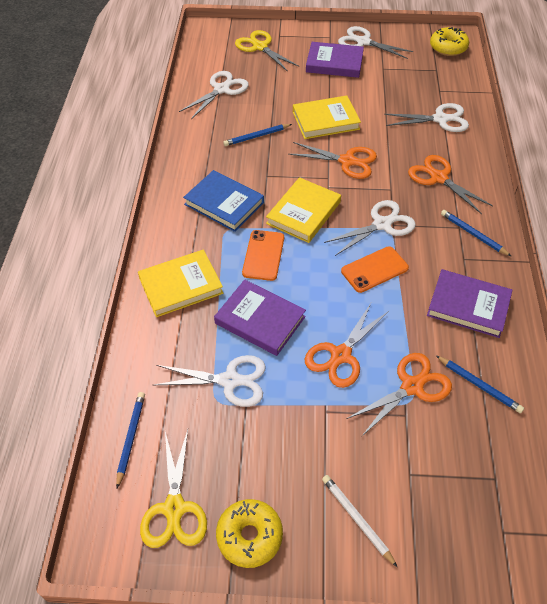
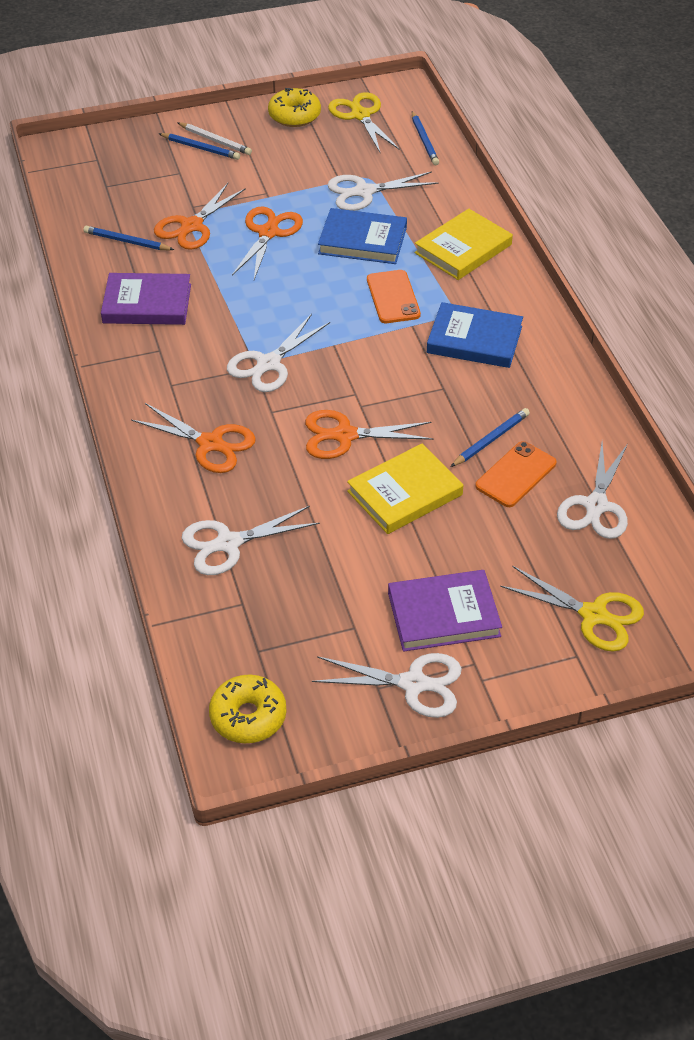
camera: 160 degrees right, 5 degrees down
purple book [214,280,306,356] -> blue book [318,208,407,264]
yellow book [266,177,341,243] -> none
orange phone [341,246,409,293] -> orange phone moved to [475,441,556,507]
blue pencil [441,210,511,256] -> blue pencil moved to [158,133,240,160]

